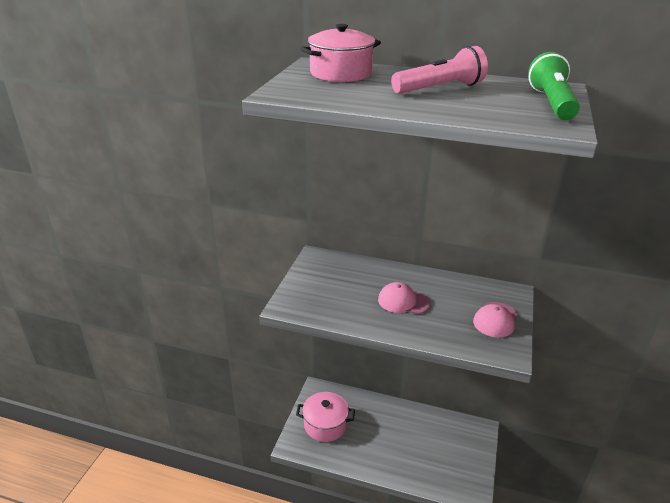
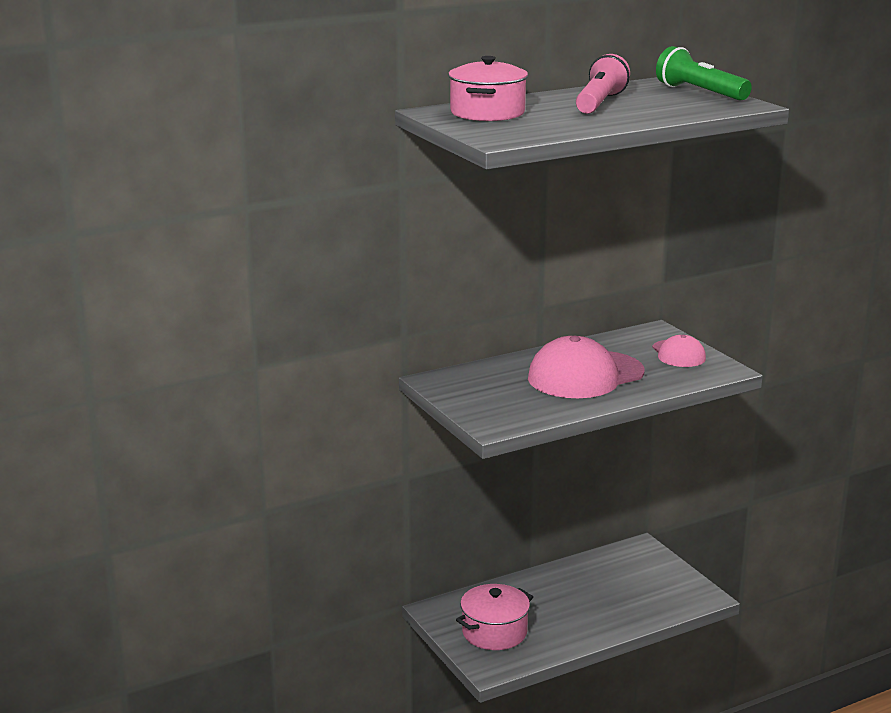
camera: 45 degrees left, 10 degrees down
pink cap [378,282,431,314] -> pink cap [528,336,644,398], size x1.84

